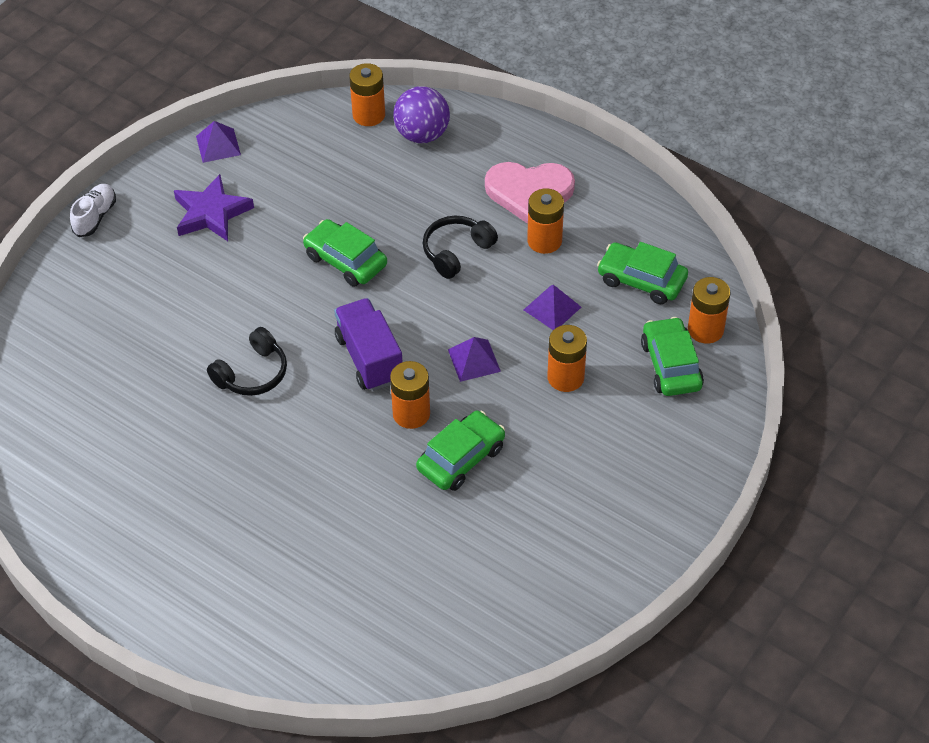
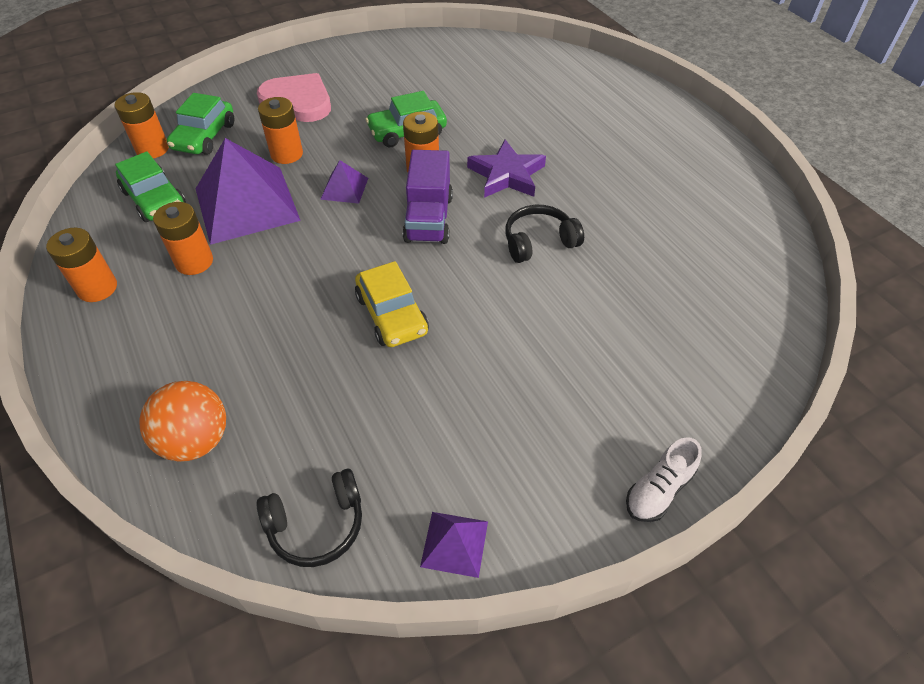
camera: 155 degrees left, 0 degrees up
purple star [174,174,254,241] -> purple star moved to [467,140,546,198]
green car [303,219,387,287] -> yellow car [355,261,429,347]
orange battery [349,63,385,126] -> orange battery moved to [46,228,117,302]
purple ball [393,86,450,143] -> orange ball [139,381,226,462]
black headphones [423,216,498,279] -> black headphones moved to [256,469,362,567]
pink heart [485,162,575,224] -> pink heart moved to [257,73,331,122]
purple pyramid [524,285,581,330] -> purple pyramid [196,138,301,245], size x2.19

